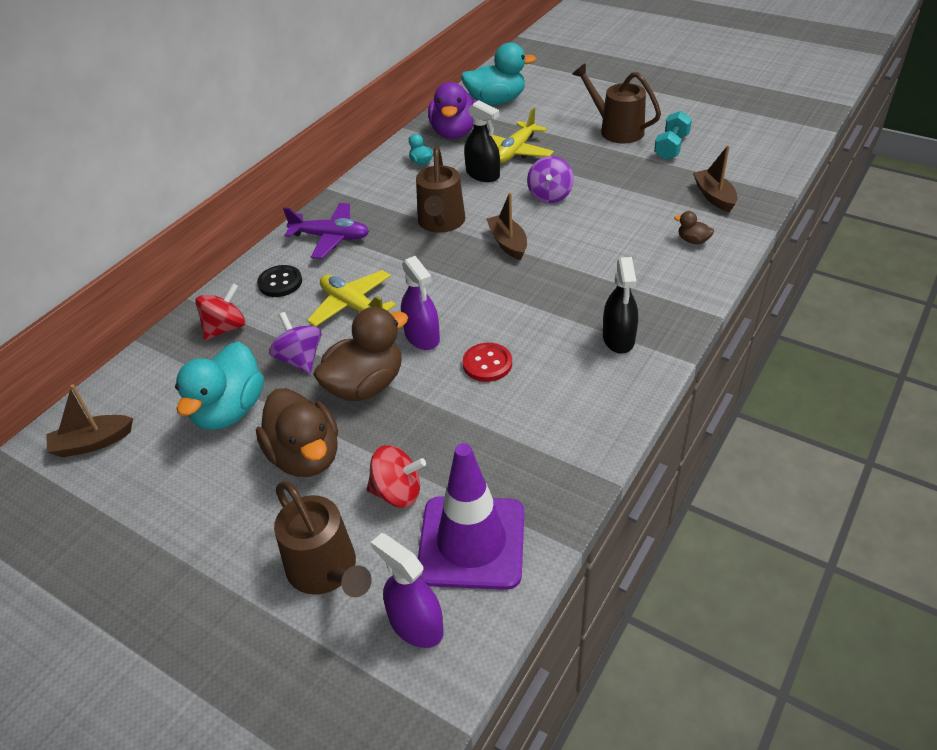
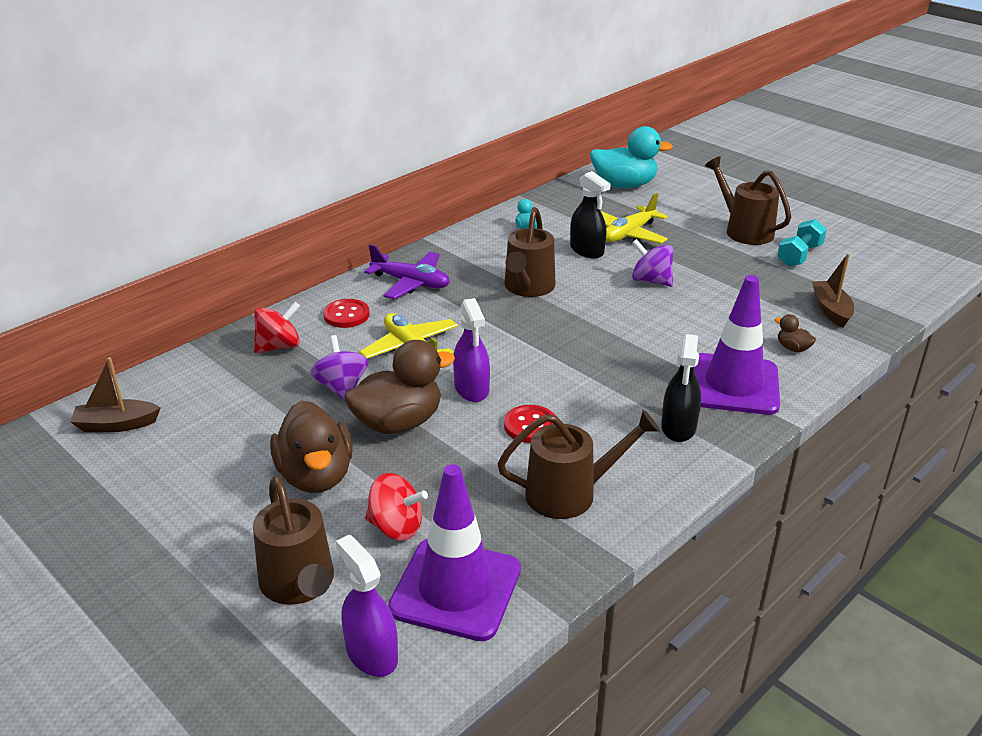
camera: 10 degrees right, 10 degrees down
turquoise duck [175,342,264,429] -> none
black button [257,265,302,297] -> red button [323,299,370,328]
purple duck [428,82,477,139] -> none
brown boat [486,192,527,260] -> none
purple spinning top [527,156,574,203] -> purple spinning top turned 105 degrees clockwise [632,239,673,287]
none -> brown watering can [497,410,660,519]
none -> purple traffic cone [694,275,780,415]

